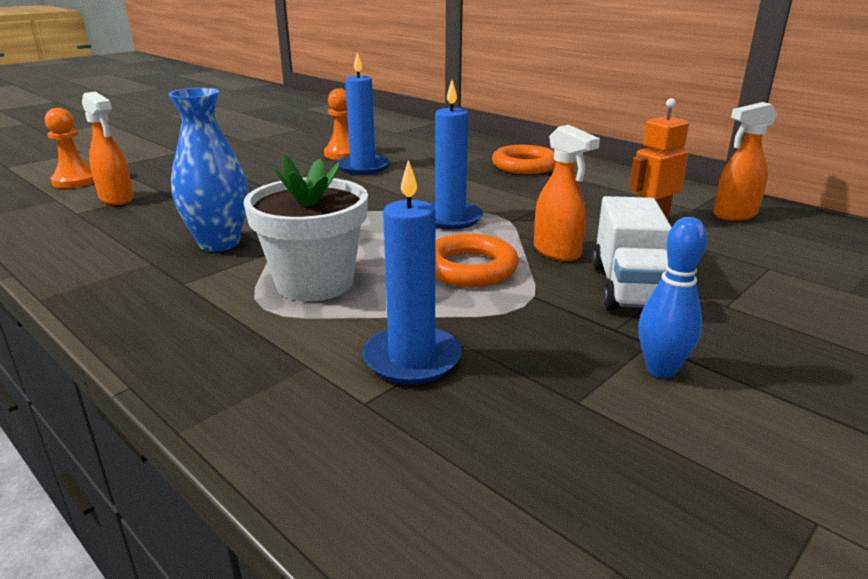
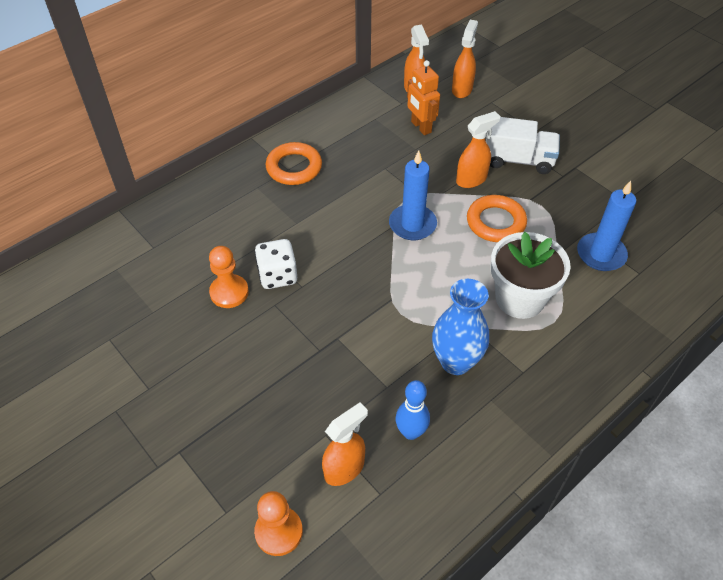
camera: 85 degrees left, 25 degrees up
blue candle [336,52,390,175] -> white dice [255,239,297,289]
blue bowling pin [639,217,707,378] -> blue bowling pin moved to [395,380,430,440]
none -> orange spray bottle [452,20,478,98]

